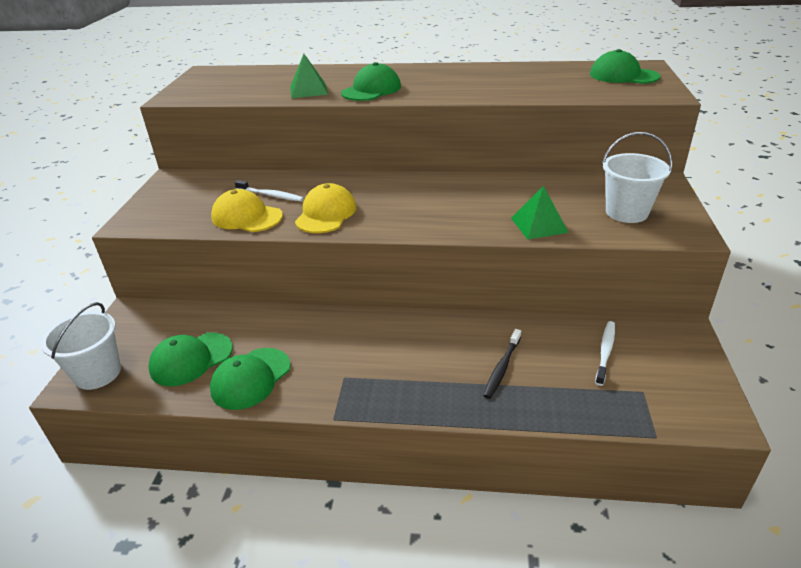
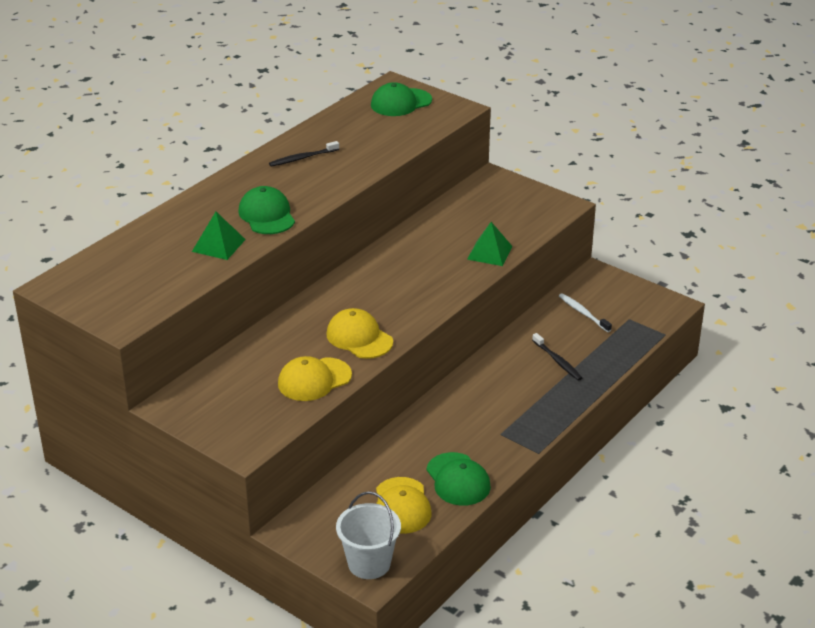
camera: 60 degrees left, 0 degrees up
green cap [148,332,233,386] -> yellow cap [376,477,432,534]
white toothbrush [235,180,304,202] -> none
white bucket [602,132,673,223] -> none
none -> black toothbrush [269,141,339,167]

